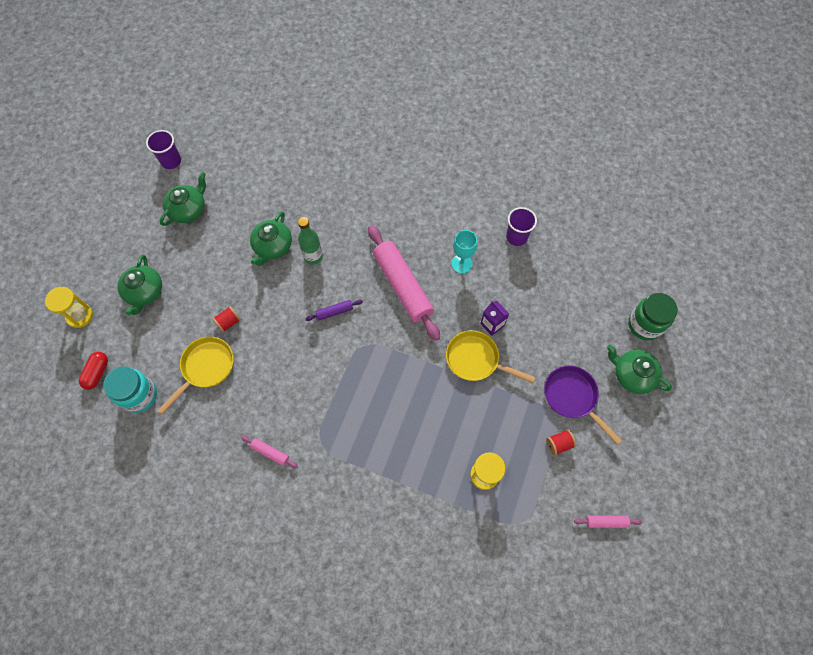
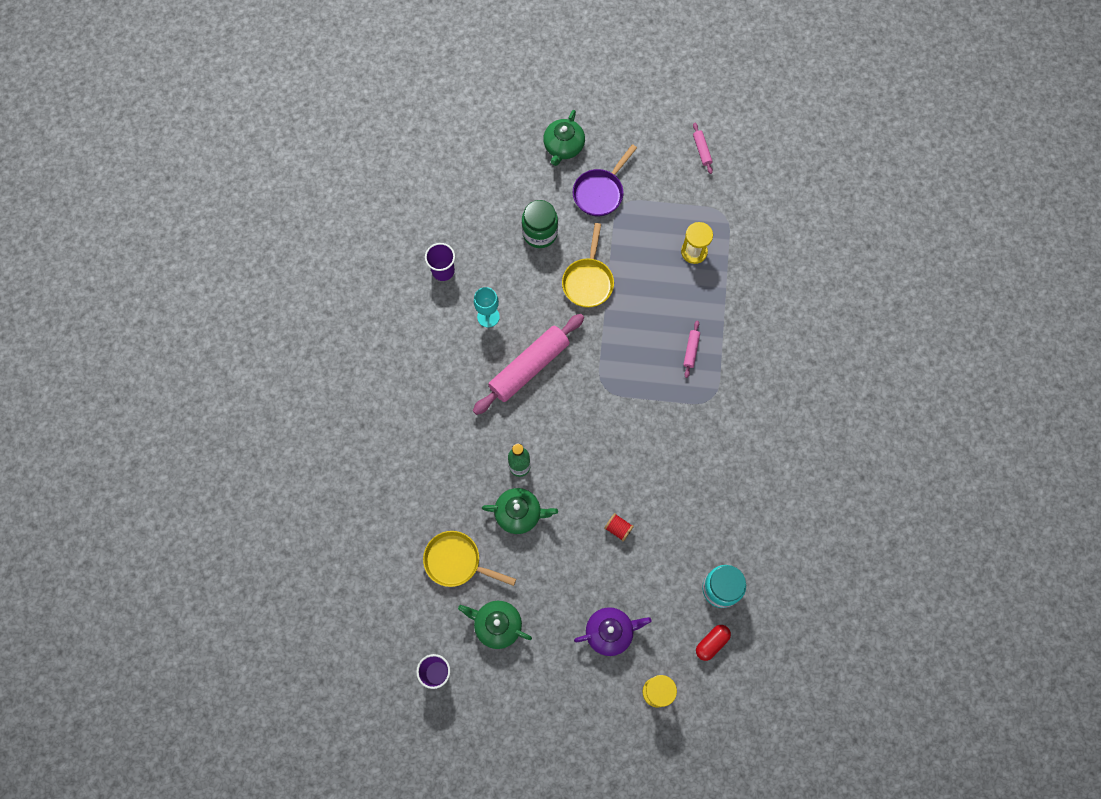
camera: 105 degrees left, 5 degrees up
red capsule [79,352,108,390] -> red capsule turned 45 degrees counterclockwise [696,625,731,661]
green teapot [117,254,162,315] -> purple teapot [574,607,651,656]
yellow pan [157,337,234,415] -> yellow pan moved to [423,531,516,587]
pink rolling pin [242,436,298,468] -> pink rolling pin moved to [683,320,700,378]
purple rolling pin [305,300,363,321] -> none
purple carton [480,301,509,336] -> none
red spool [546,429,576,456] -> none
green jar [628,293,678,340] -> green jar moved to [522,200,558,248]

